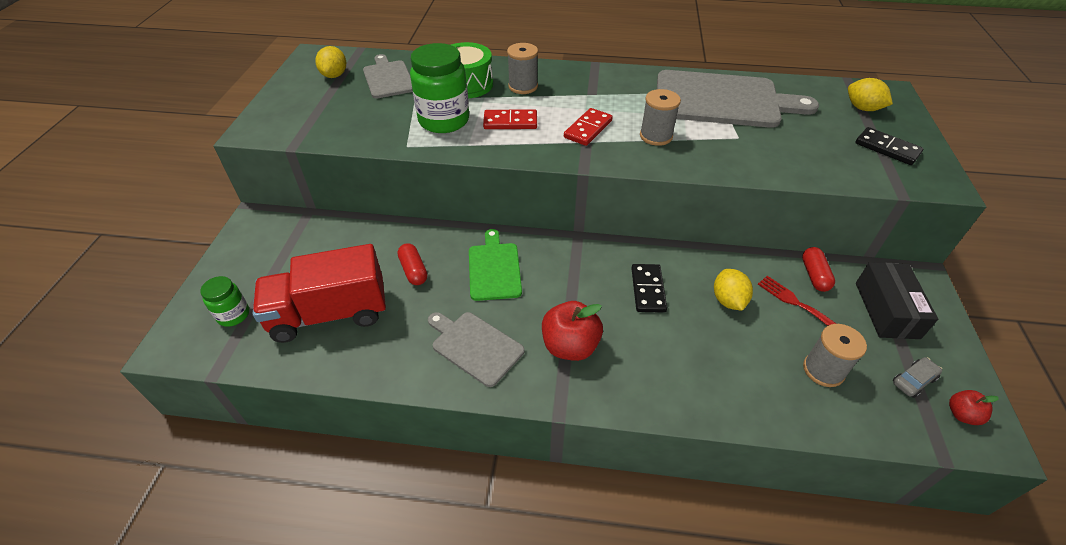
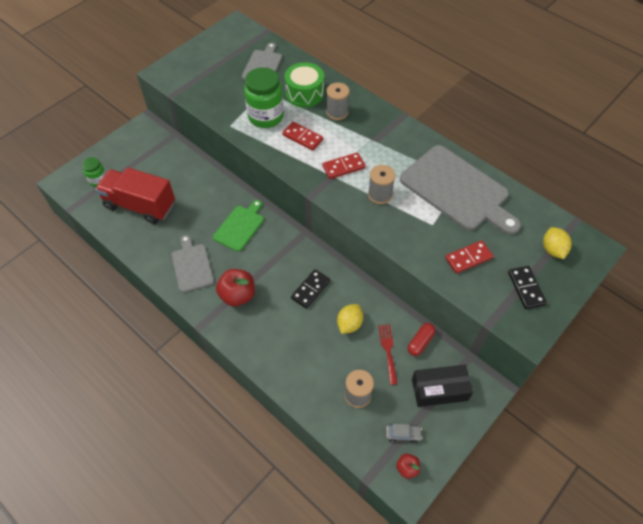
camera: 35 degrees right, 10 degrees up
yellow lemon [316,46,346,78] -> none
red capsule [398,243,427,285] -> none
black box [856,262,938,339] -> black box turned 45 degrees clockwise [412,365,473,407]
none -> red domino [445,241,493,274]

